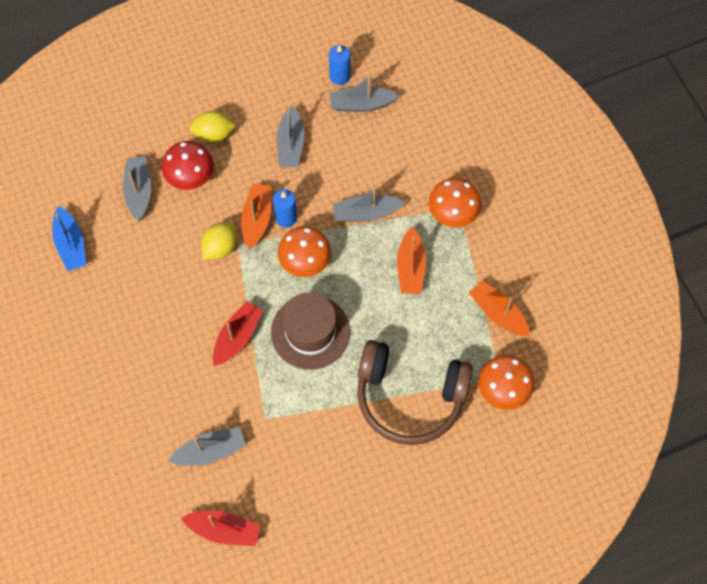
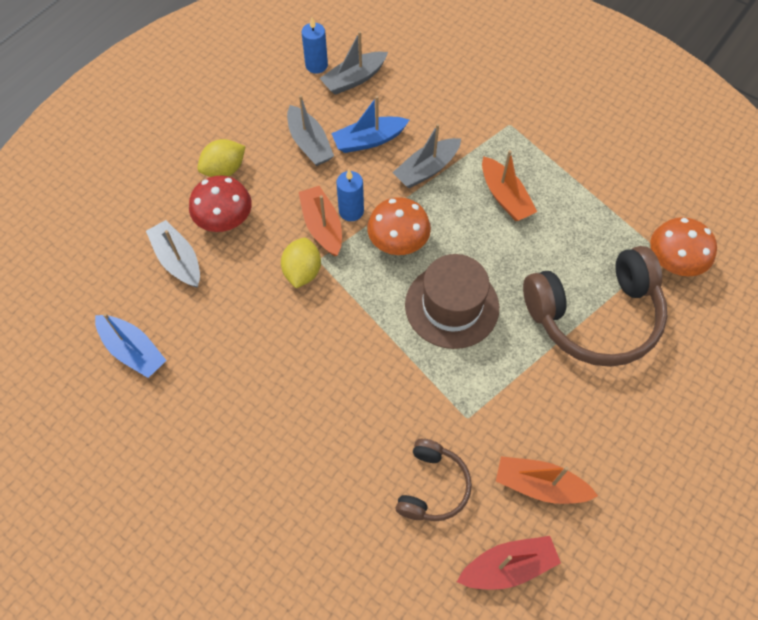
camera: 30 degrees left, 5 degrees down
grey boat [168,427,246,466] -> brown headphones [396,439,472,521]
red boat [213,301,263,366] -> none
orange mushroom [428,178,481,228] -> none
orange boat [469,280,530,336] -> orange boat moved to [496,456,598,504]
none -> blue boat [331,96,409,153]

